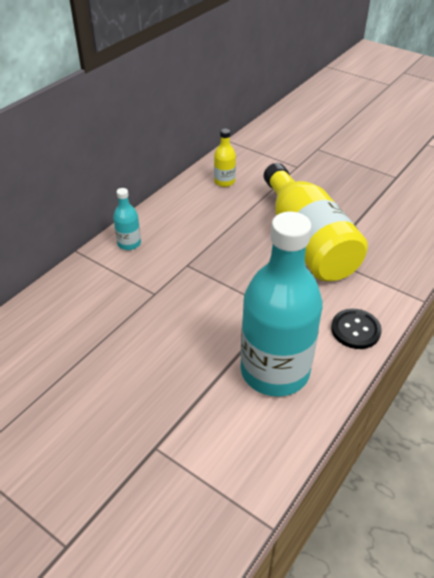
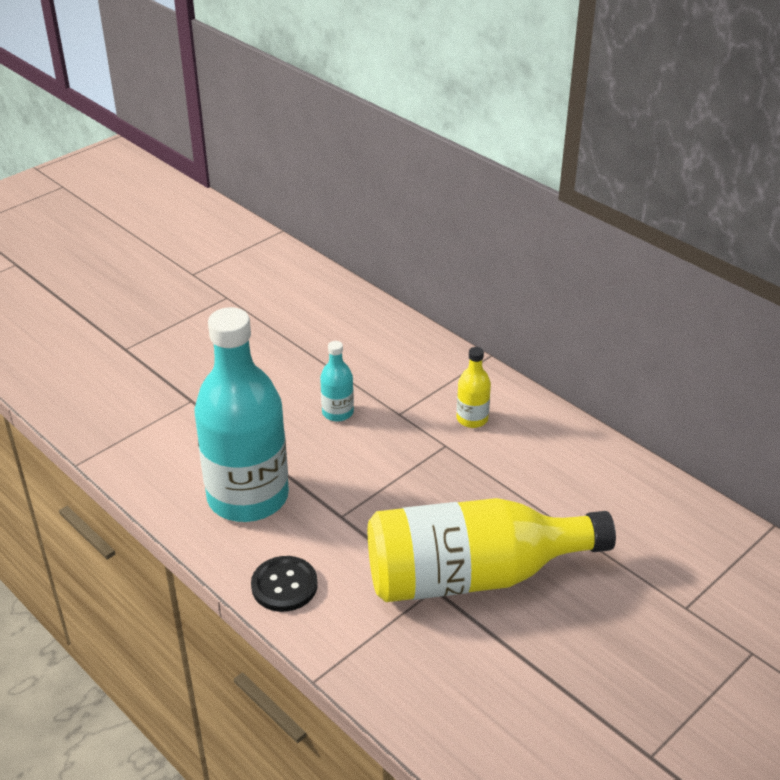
camera: 100 degrees right, 5 degrees down
turquoise bottle [113,188,141,250] -> turquoise bottle moved to [320,341,354,422]
yellow bottle [214,129,236,187] -> yellow bottle moved to [457,347,491,428]

